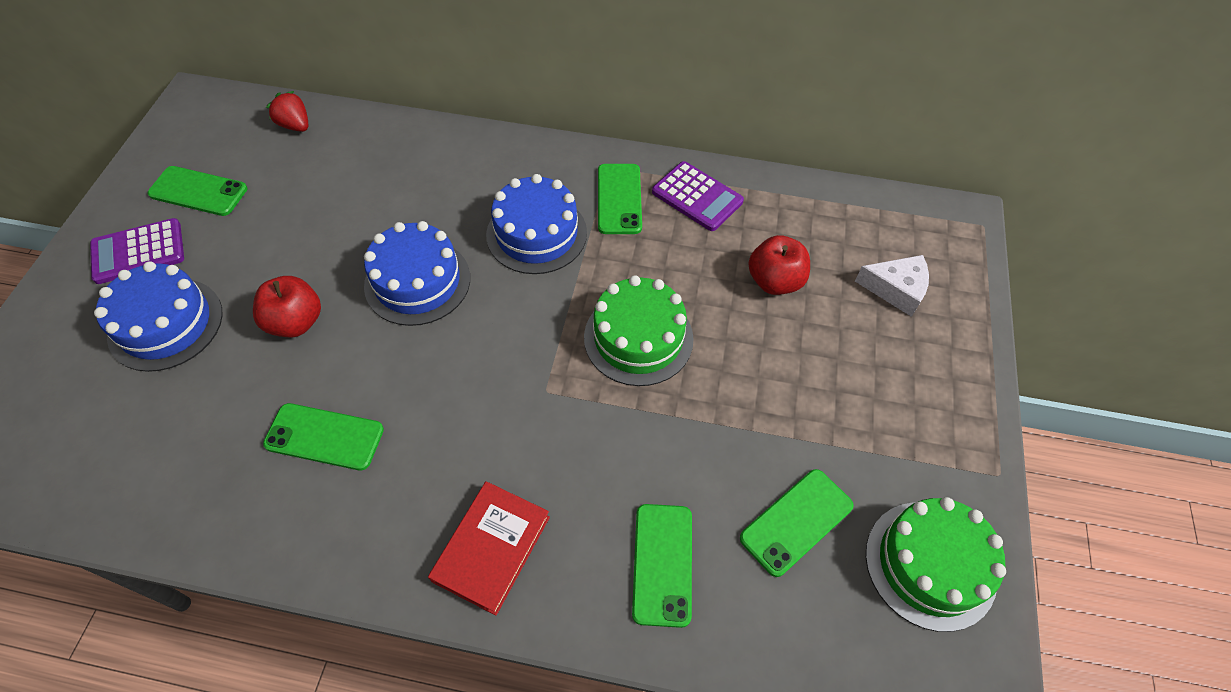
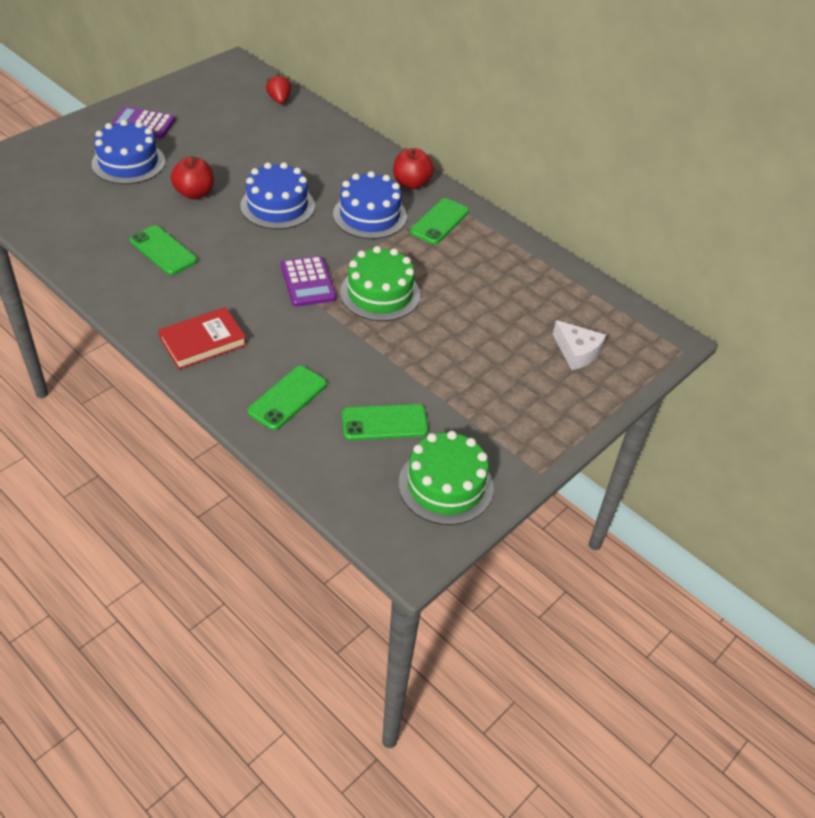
camera: 30 degrees right, 10 degrees down
green phone [148,166,247,216] -> none
purple calculator [652,161,744,231] -> purple calculator moved to [281,256,336,307]
red apple [748,235,810,295] -> red apple moved to [393,148,434,189]

